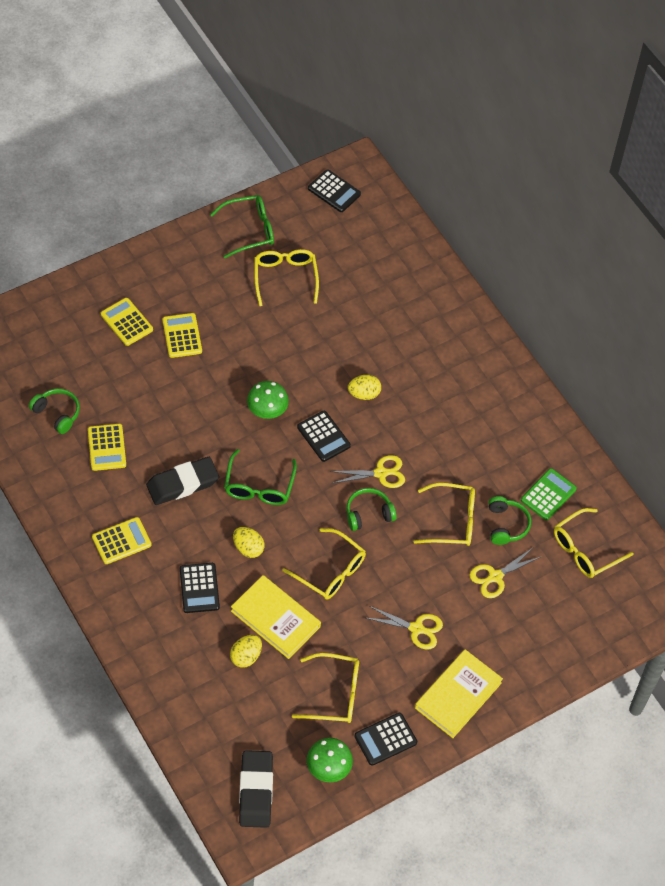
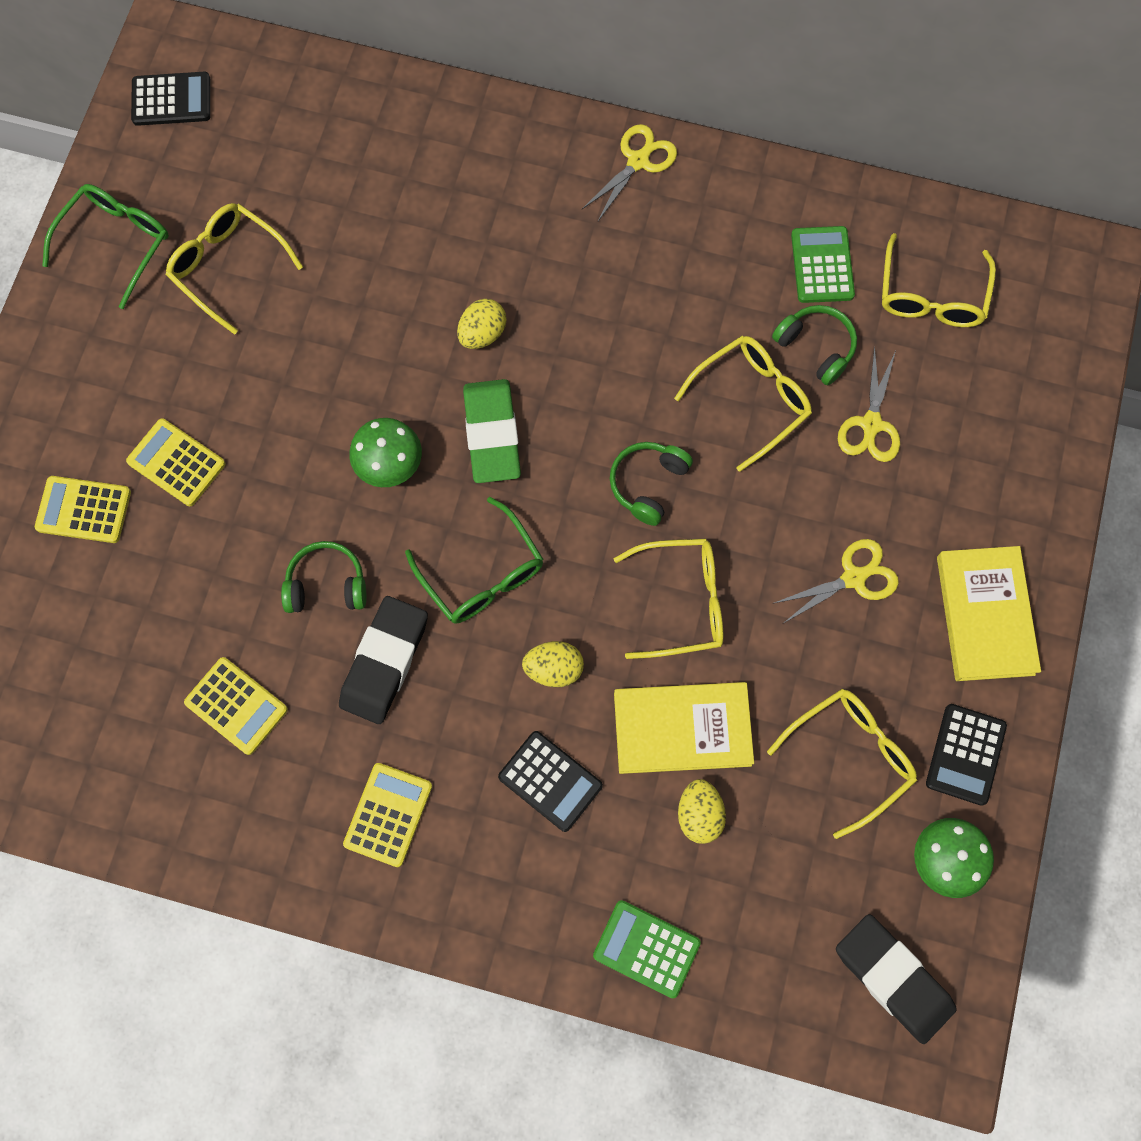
camera: 40 degrees left, 15 degrees up
green headphones [29,389,80,434] -> green headphones moved to [281,541,366,613]
black calculator [297,411,351,462] -> green eraser [463,379,521,483]
yellow scissors [330,455,405,488] -> yellow scissors moved to [581,124,677,221]
none -> green calculator [593,900,701,998]

